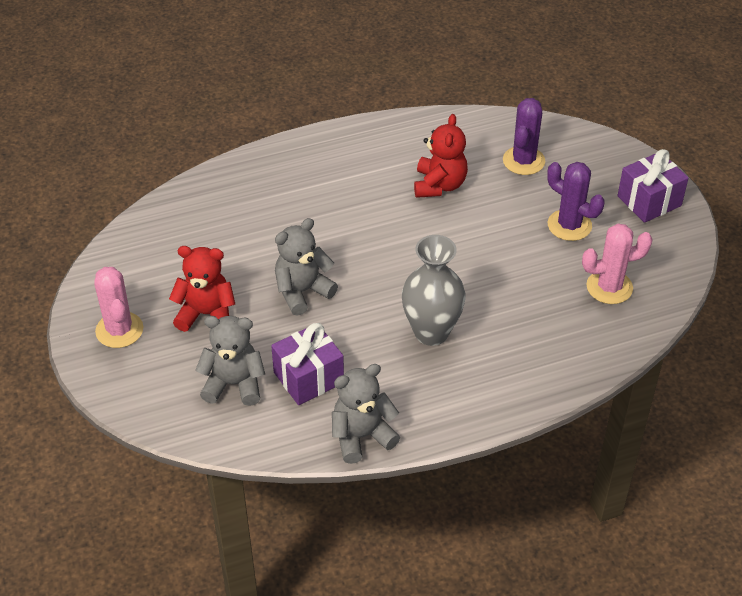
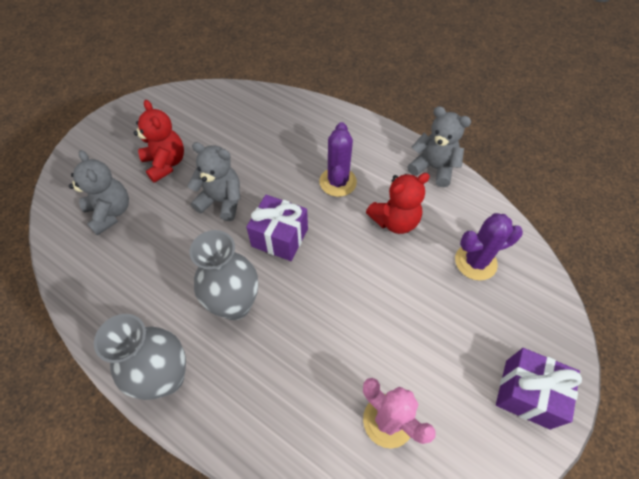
camera: 55 degrees right, 10 degrees up
pink cactus [94,267,143,348] -> none
purple gift [271,323,344,405] -> purple gift moved to [246,195,308,261]
grey teddy bear [332,364,400,464] -> grey teddy bear moved to [407,106,471,187]
purple cactus [547,162,605,241] -> purple cactus moved to [319,122,357,197]
none -> grey vase [94,314,186,400]

